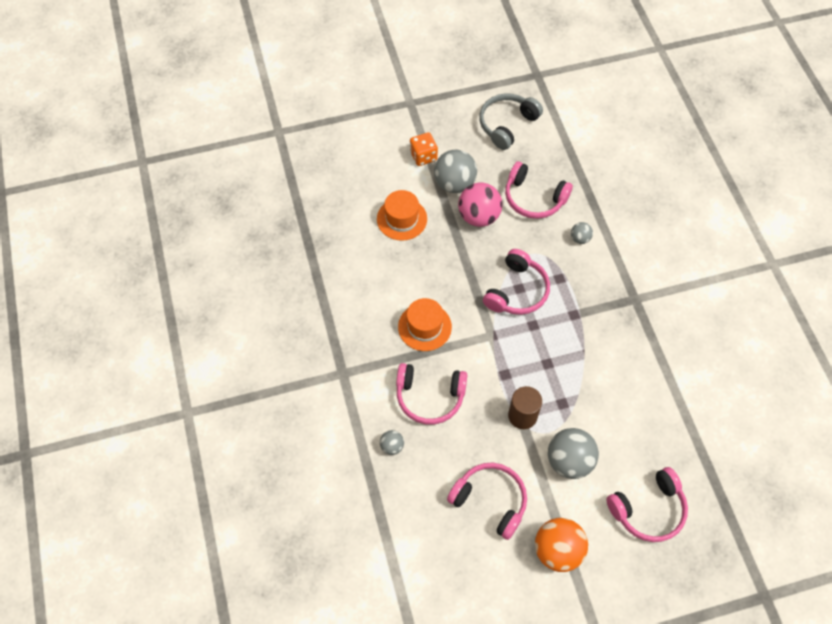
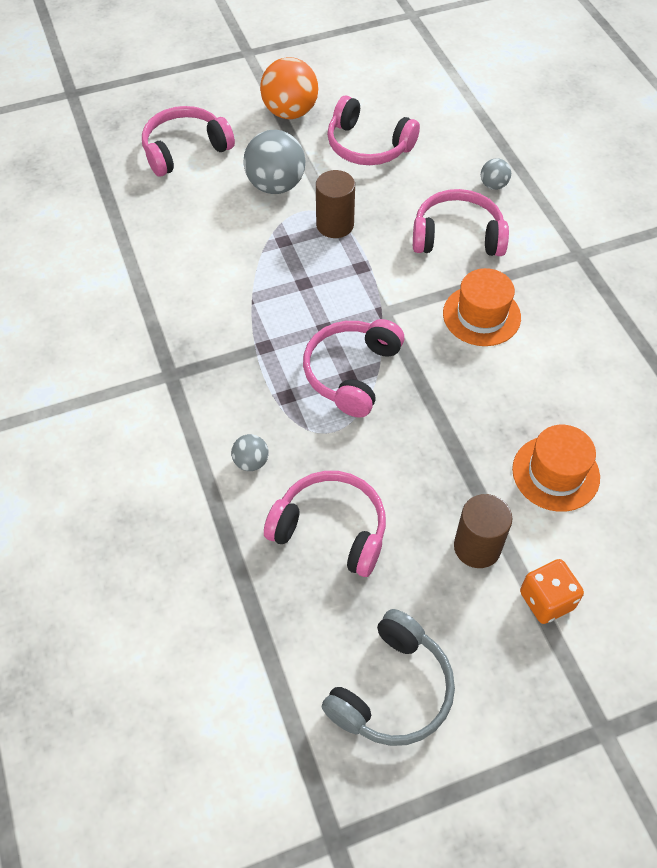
camera: 175 degrees right, 5 degrees down
grey ball [434,149,477,193] -> brown cylinder [454,494,512,568]
pink ball [458,183,502,227] -> none

